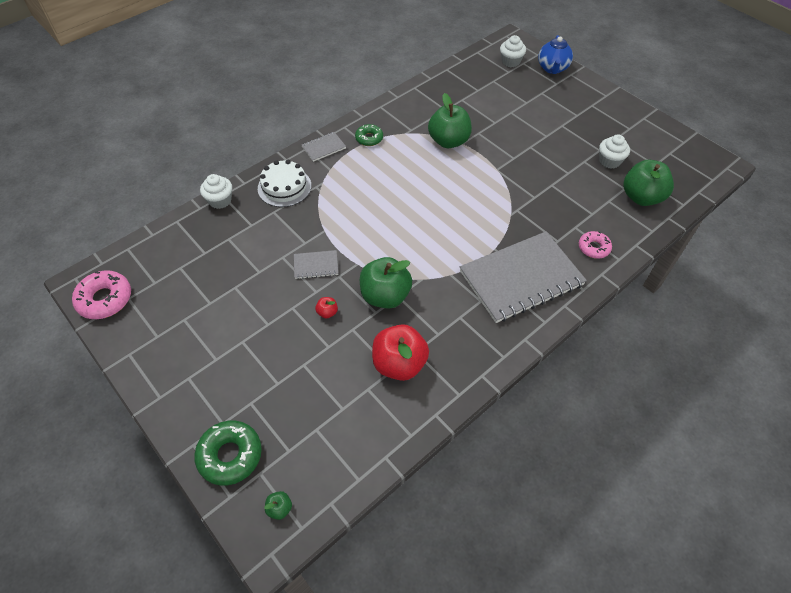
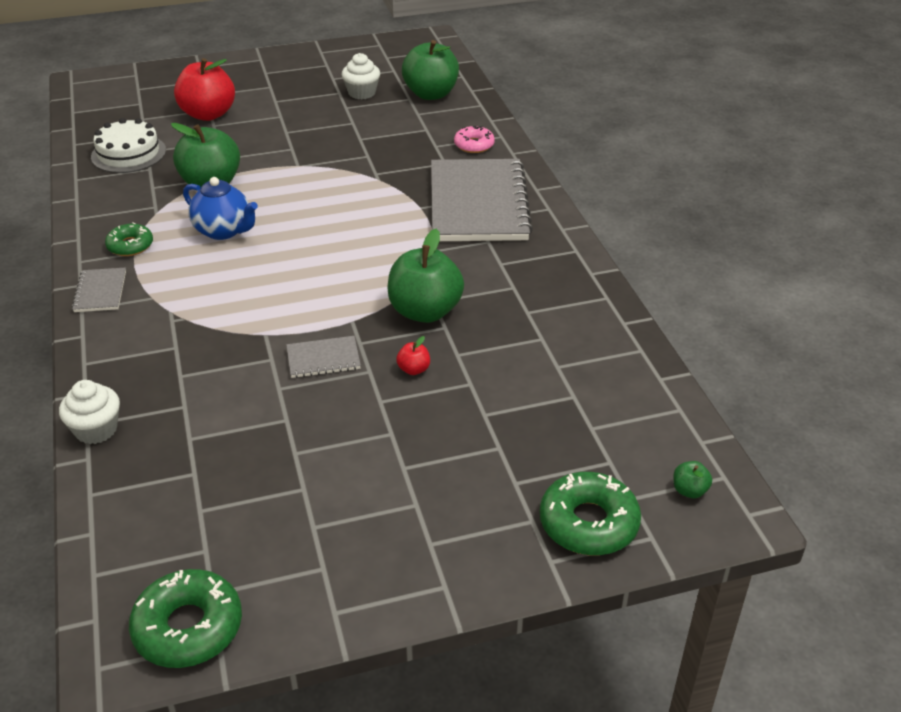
camera: 65 degrees left, 15 degrees down
pink donut [72,270,131,319] -> green donut [129,569,242,668]
white cake [258,160,311,207] -> white cake moved to [91,118,166,173]
grey notebook [294,250,338,279] -> grey notebook turned 60 degrees clockwise [286,336,361,378]
red apple [372,324,429,381] -> red apple moved to [174,58,235,121]
white cupcake [500,35,526,67] -> none
blue teapot [538,35,573,74] -> blue teapot moved to [183,177,258,240]

